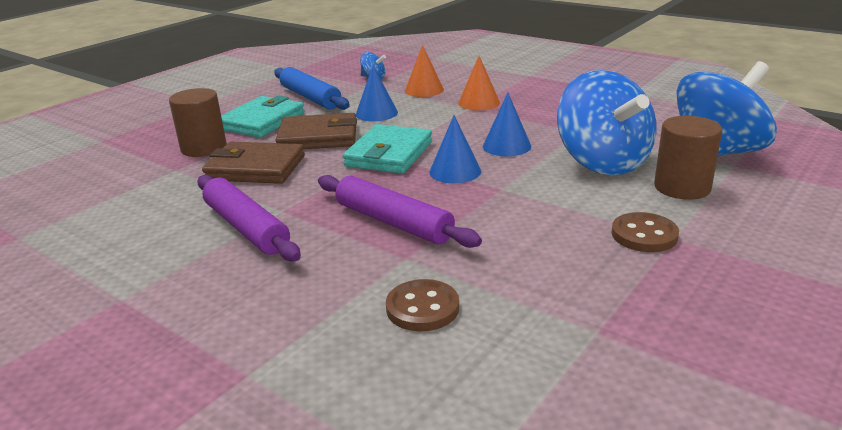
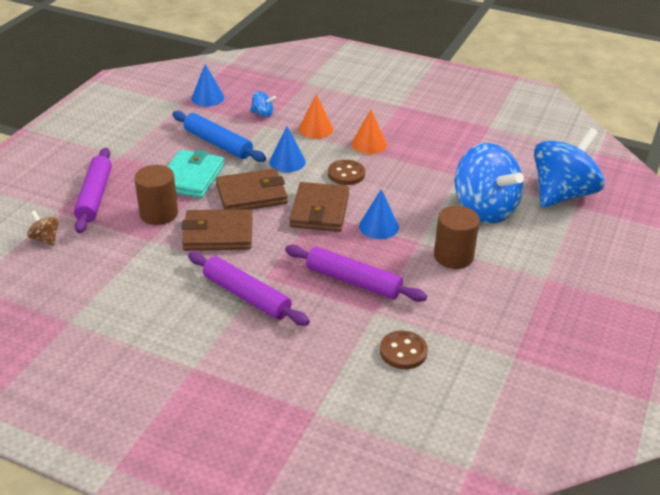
camera: 15 degrees left, 10 degrees up
turquoise wallet [343,124,432,174] -> brown wallet [289,182,349,232]
blue cone [483,93,531,156] -> blue cone moved to [191,64,224,106]
brown button [612,212,679,252] -> brown button moved to [328,160,365,185]
brown cylinder [654,116,722,200] -> brown cylinder moved to [434,206,480,269]
none -> brown spinning top [27,210,59,246]
none -> purple rolling pin [74,148,112,233]

